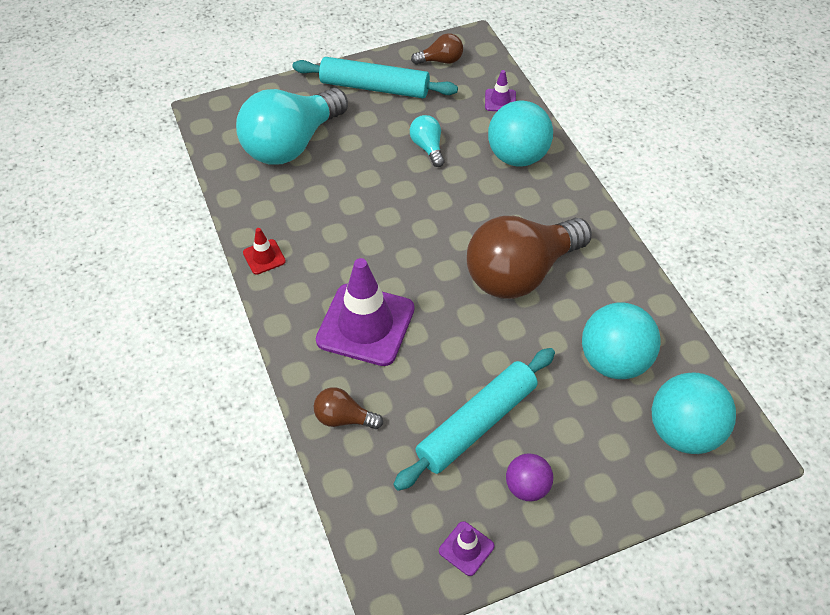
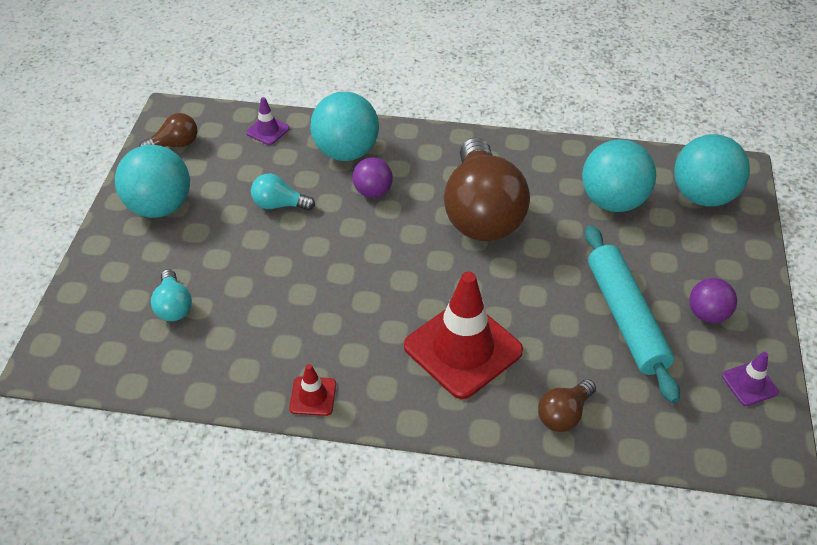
camera: 60 degrees left, 5 degrees down
turquoise light bulb [236,88,348,165] -> turquoise light bulb [151,269,192,321], size x0.44
turquoise rolling pin [292,57,458,98] -> turquoise ball [115,145,190,218]
purple traffic cone [316,258,415,366] -> red traffic cone [404,272,523,399]
brown light bulb [411,33,463,65] -> brown light bulb turned 45 degrees clockwise [139,113,197,147]
none -> purple ball [352,157,393,198]

